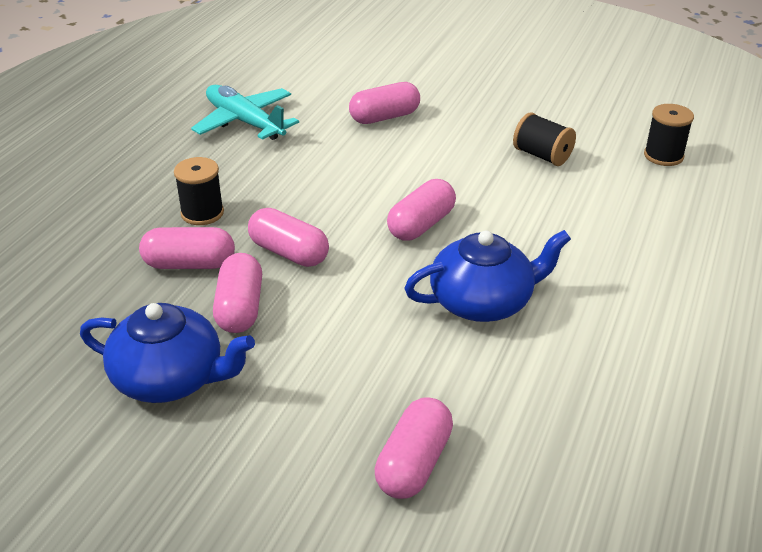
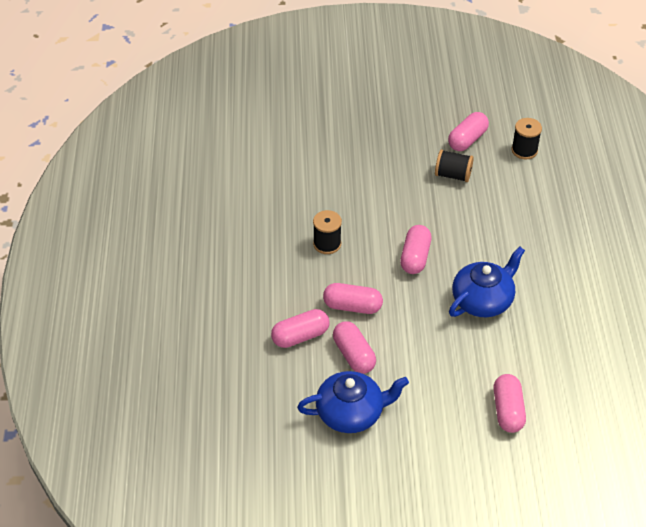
camera: 25 degrees left, 10 degrees up
black spool [174,157,224,225] -> black spool moved to [313,210,342,254]
turquoise plane [191,85,299,140] -> none
pink capsule [349,82,420,124] -> pink capsule moved to [448,112,489,151]

